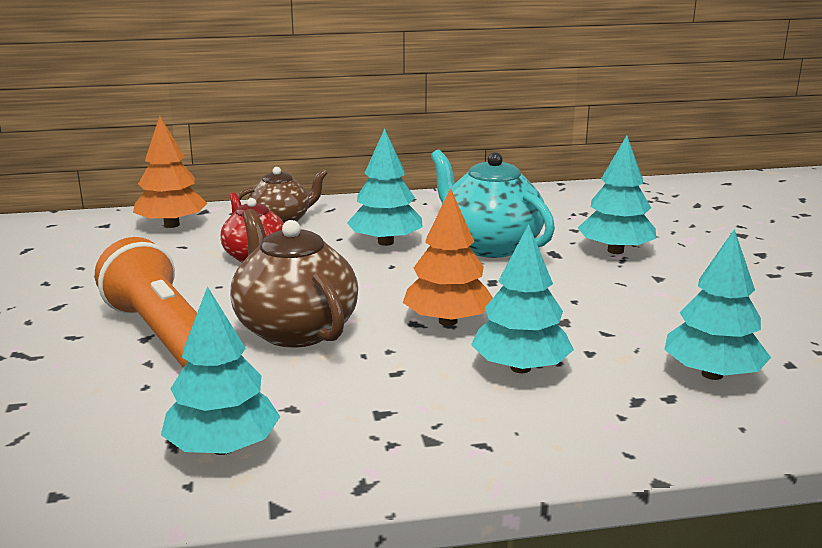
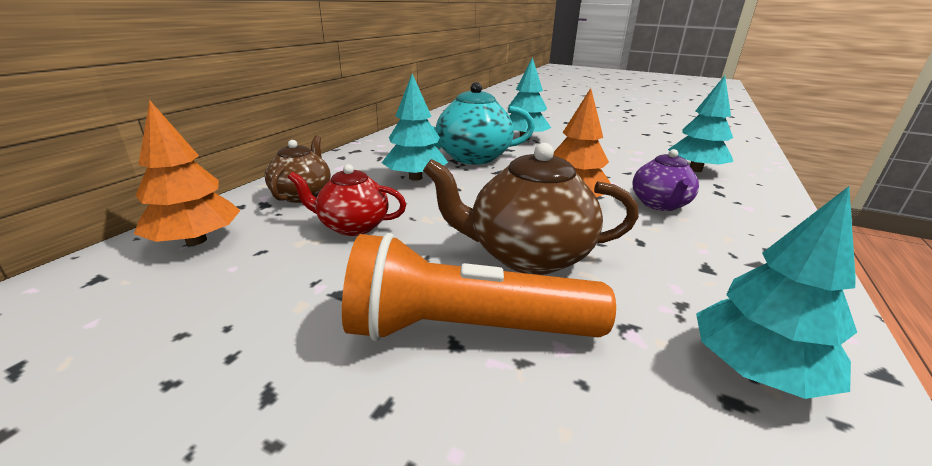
camera: 55 degrees left, 5 degrees up
turquoise tree [471,224,574,373] -> purple teapot [632,149,699,211]

